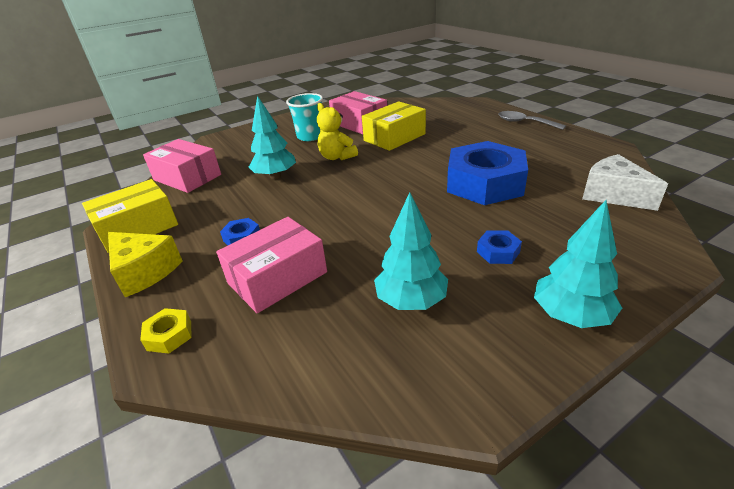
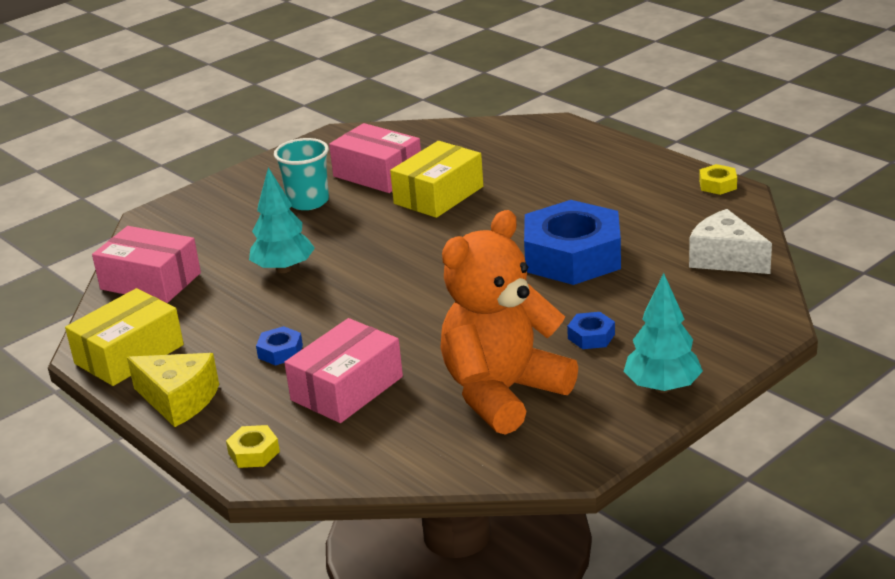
camera: 10 degrees left, 5 degrees down
yellow teddy bear [317,103,358,160] -> none
turquoise tree [374,192,448,310] -> orange teddy bear [440,210,578,435]
grey spoon [499,111,566,130] -> none
none -> yellow nut [699,164,737,195]

